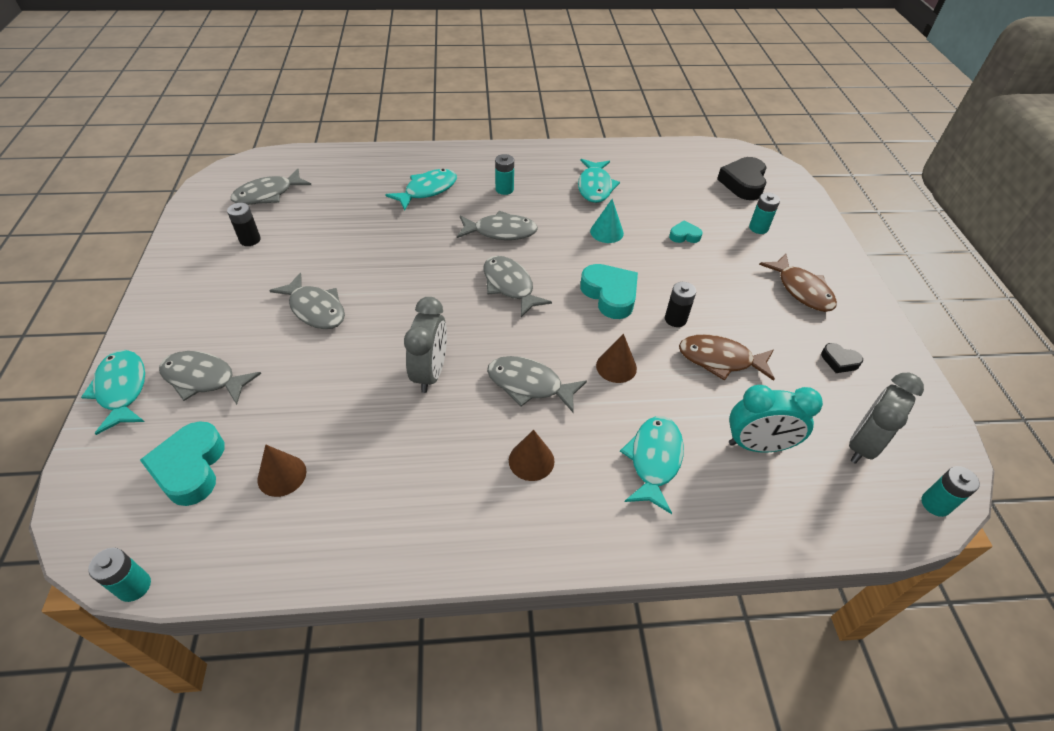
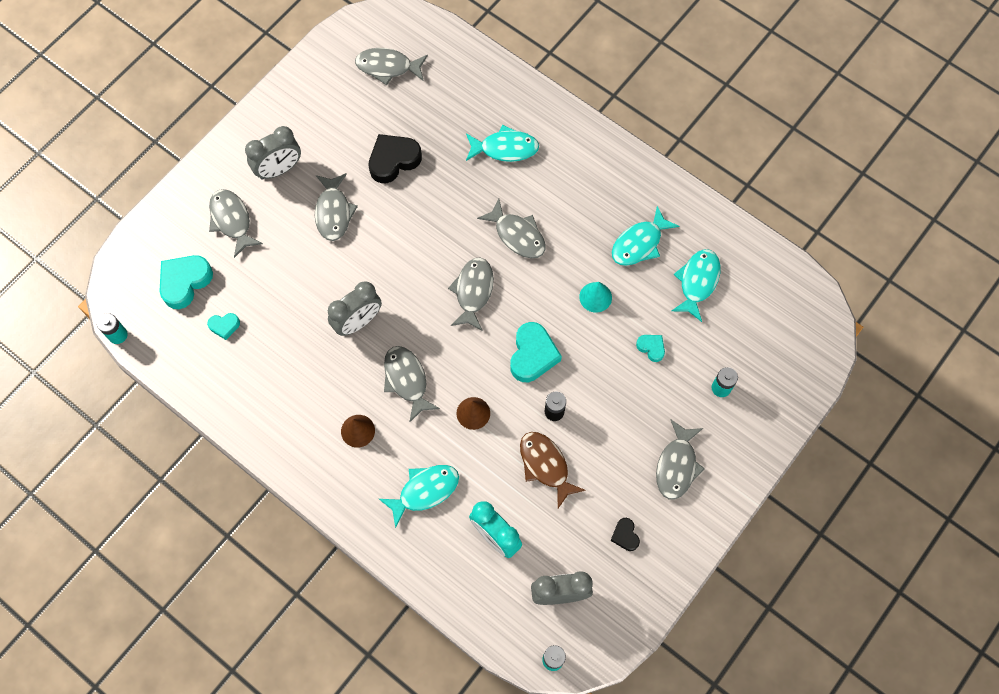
camera: 45 degrees right, 20 degrees up
turquoise fish [81,350,145,435] -> turquoise fish moved to [671,249,720,322]
black battery [227,203,261,246] -> none
brown cone [257,445,306,497] -> turquoise heart [207,313,240,340]
turquoise battery [495,154,514,195] -> none
black heart [717,157,767,200] -> black heart moved to [368,134,422,183]
brown fish [759,254,837,312] -> grey fish [656,420,705,500]
none -> grey clock [245,126,301,180]

